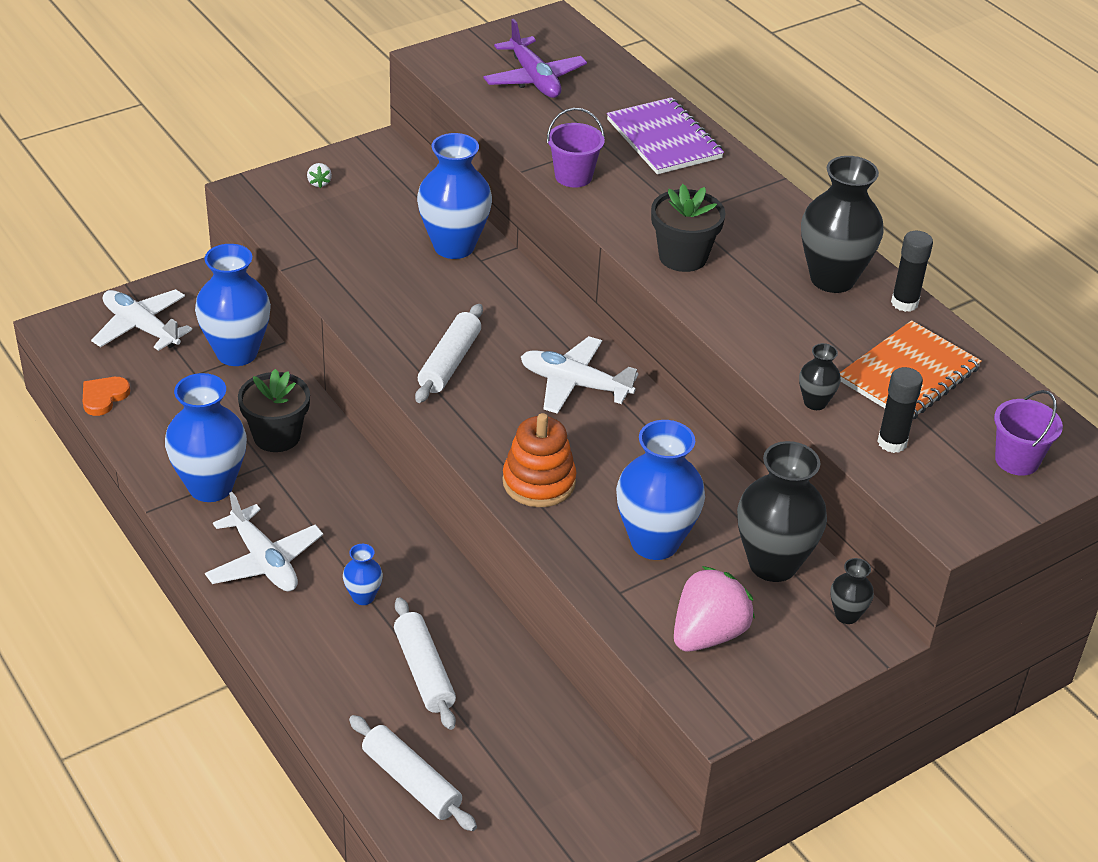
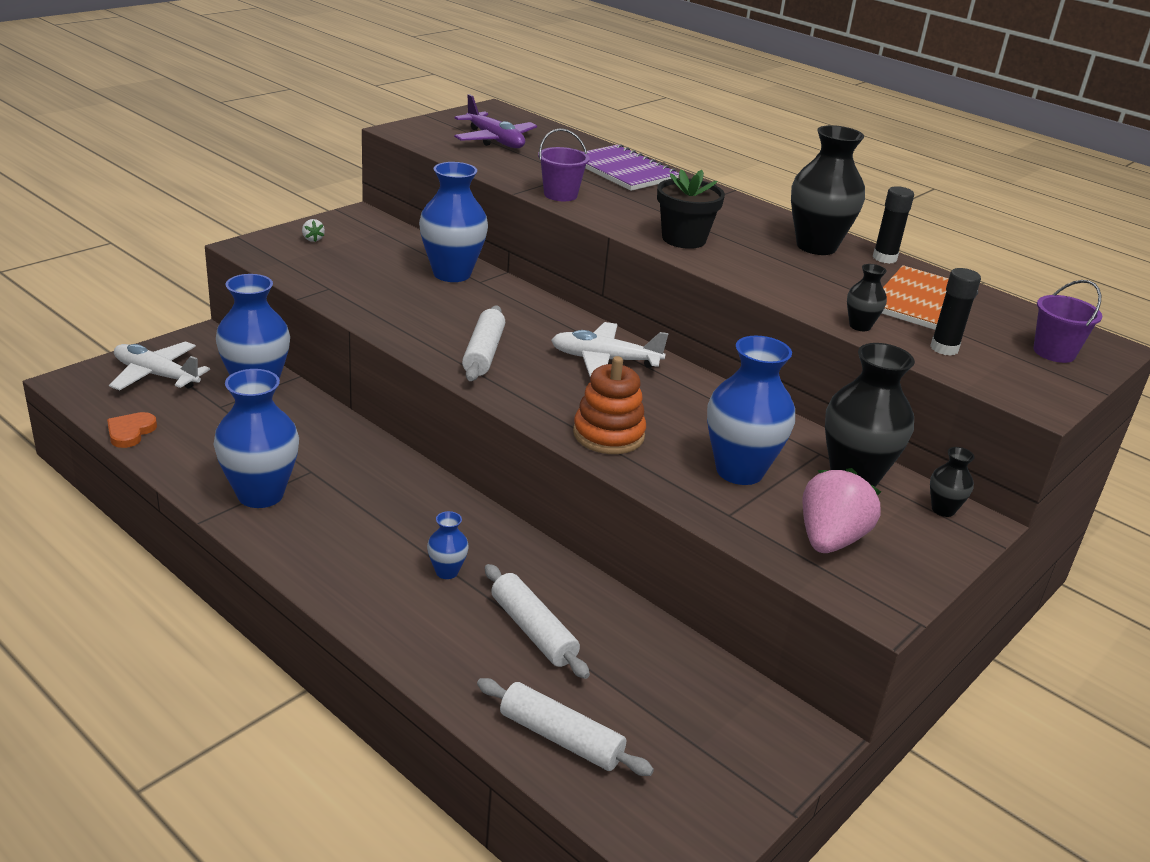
camera: 15 degrees left, 10 degrees down
white plane [205,492,323,591] -> none
black flower pot [238,369,310,452] -> none

